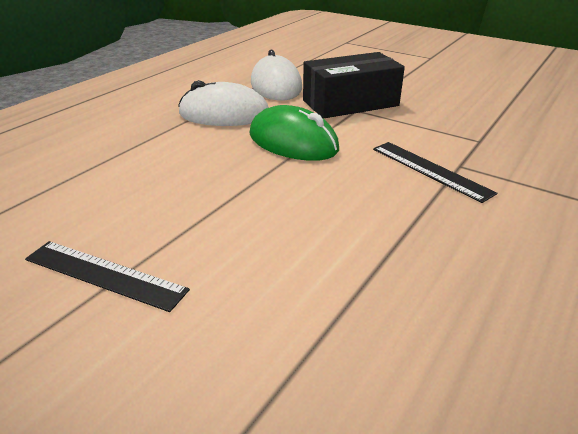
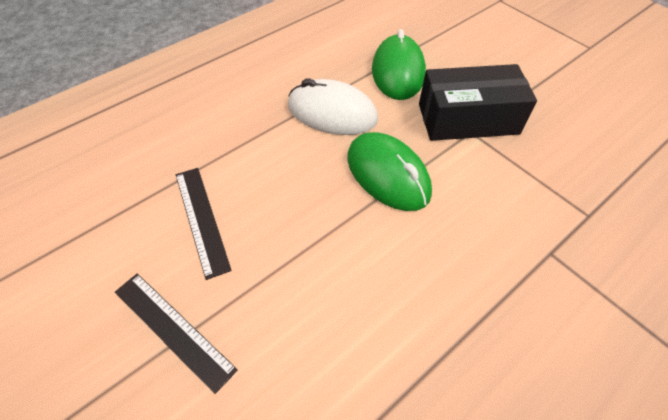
camera: 15 degrees right, 20 degrees up
white mouse [251,50,302,100] -> green mouse [372,29,426,100]
black ruler [373,142,497,203] -> black ruler moved to [176,168,232,280]

